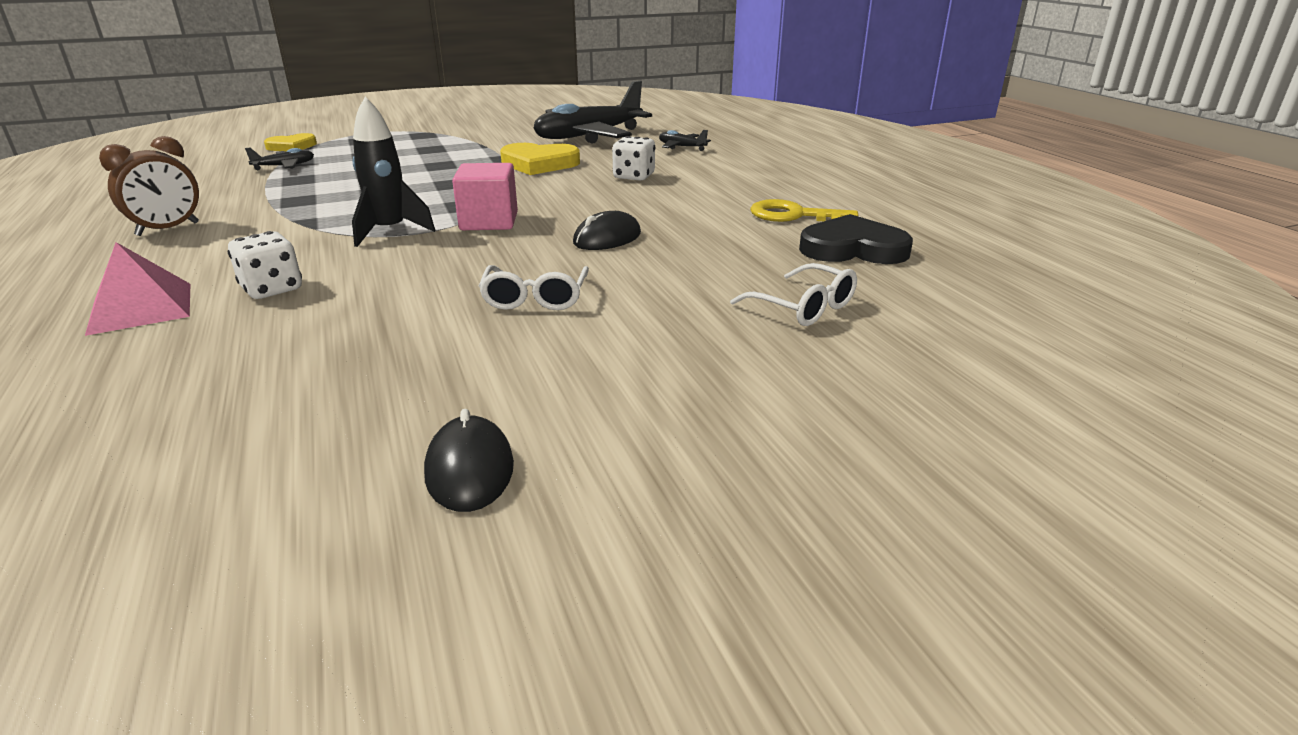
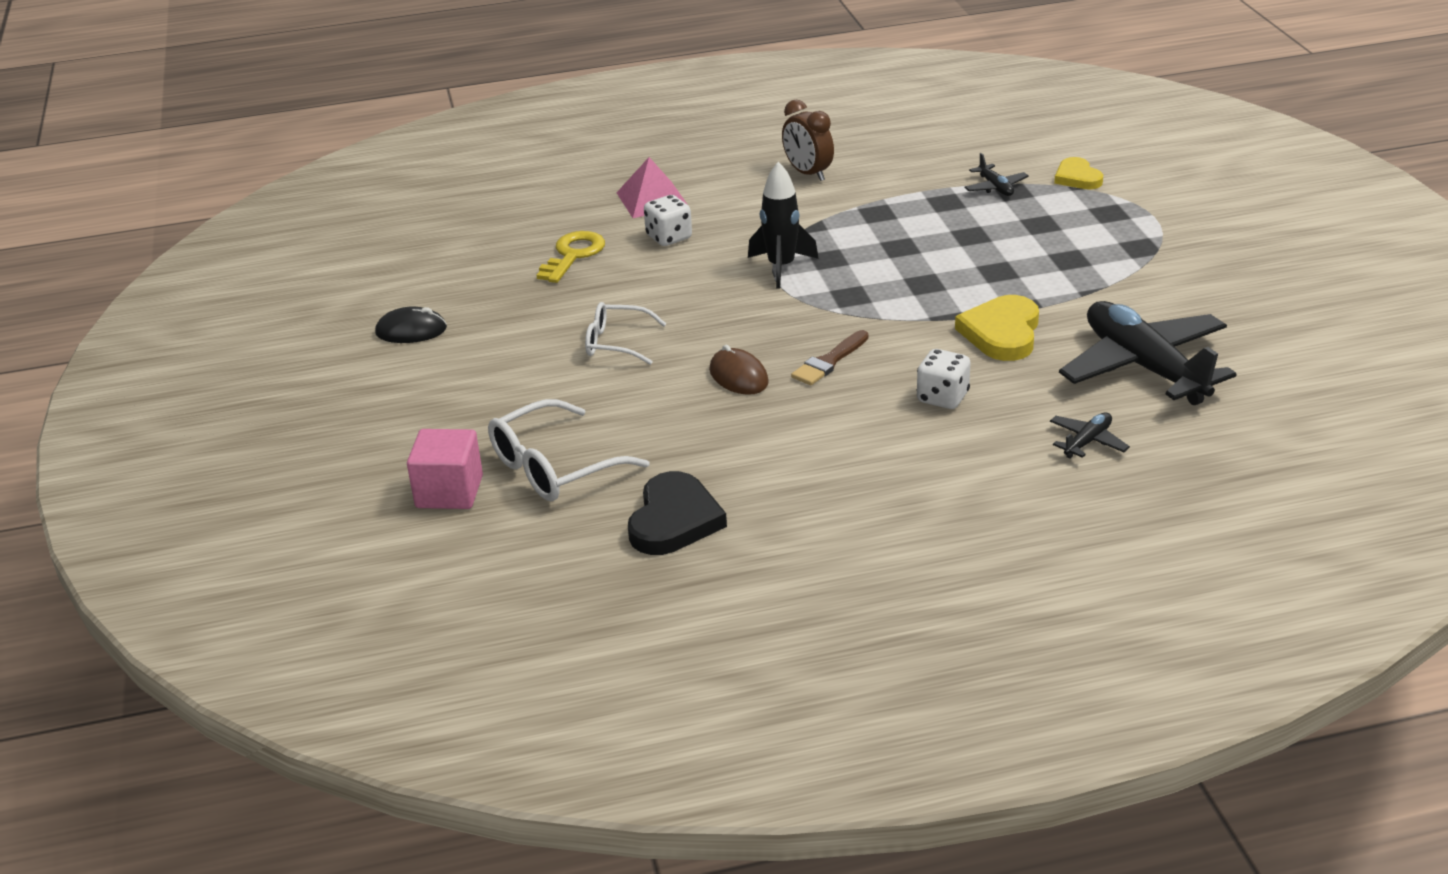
camera: 100 degrees right, 5 degrees up
pink cube [452,163,518,230] -> pink cube moved to [407,429,483,509]
black mouse [573,211,641,250] -> brown mouse [709,345,769,395]
white glasses [730,263,857,326] -> white glasses [488,399,649,501], size x1.53
yellow key [750,199,858,222] -> yellow key moved to [537,231,605,283]
none -> brown brush [791,330,869,385]

